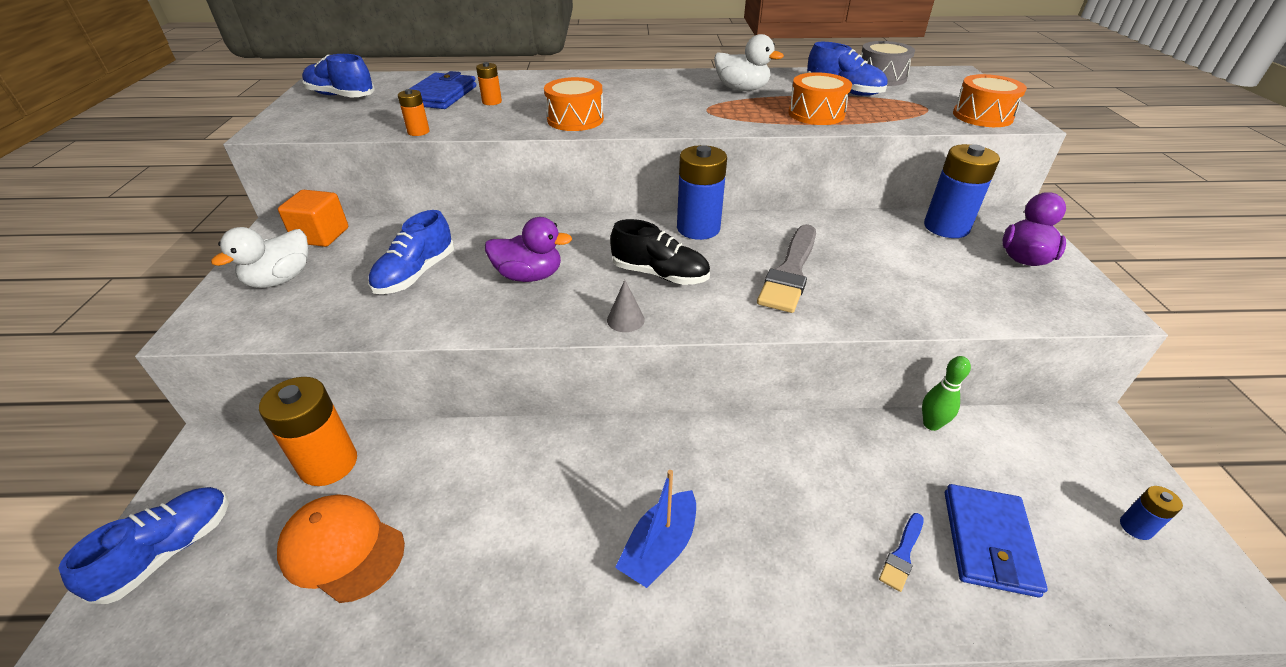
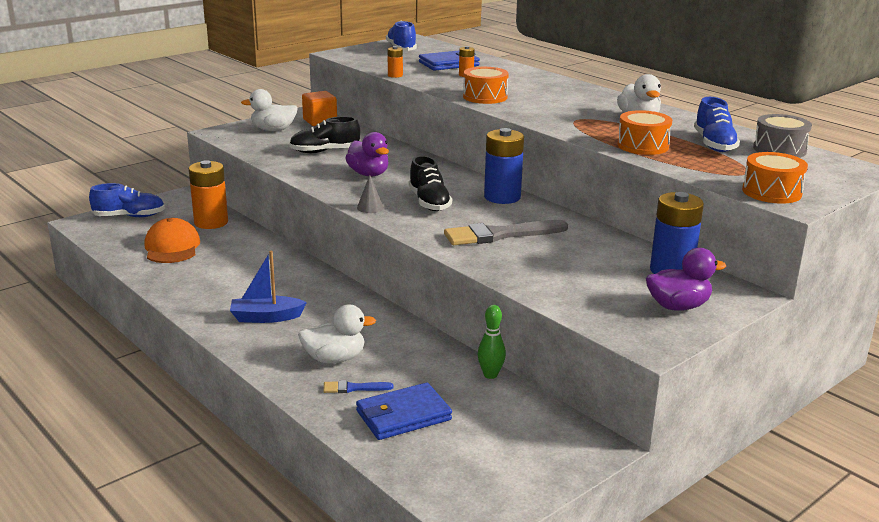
camera: 50 degrees right, 15 degrees down
blue shoe [368,210,454,294] -> black shoe [289,116,360,153]
blue battery [1120,486,1183,540] -> none
none -> white duck [298,305,376,364]

